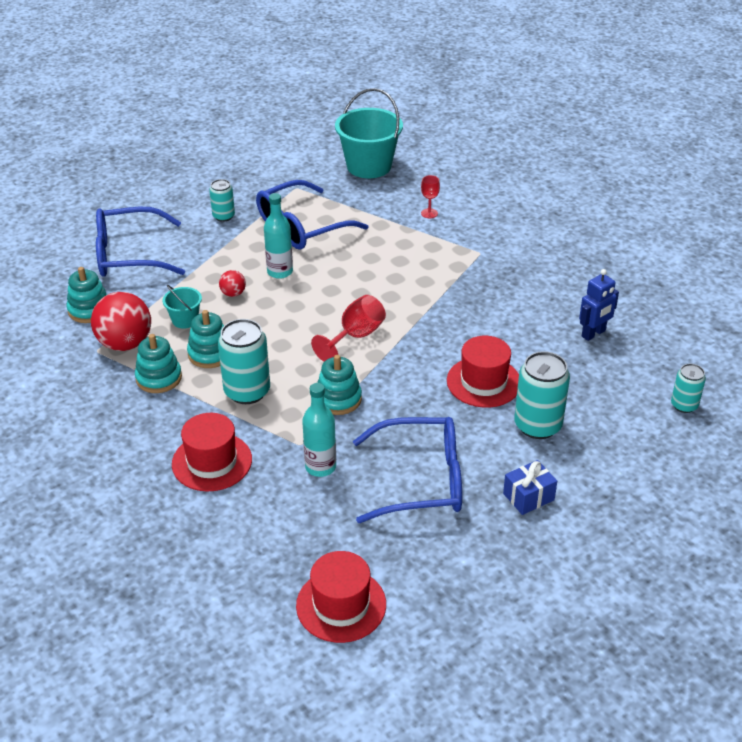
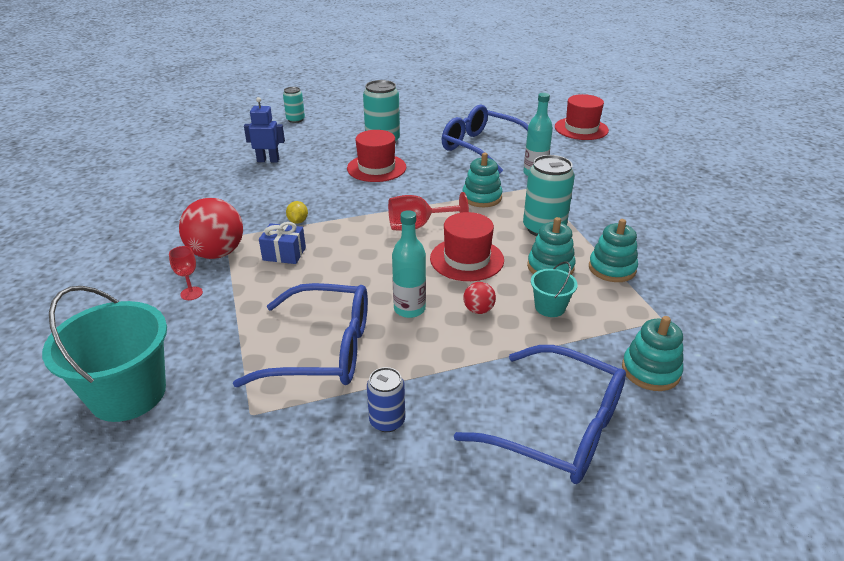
camera: 140 degrees left, 5 degrees down
red ball [91,292,151,351] -> red ball moved to [179,198,243,259]
red hat [172,413,252,491] -> red hat moved to [430,212,504,281]
turquoise can [209,179,235,222] -> blue can [367,367,405,432]
blue gift [503,460,557,515] -> blue gift moved to [259,222,306,264]
none -> yellow lemon [286,201,308,224]

